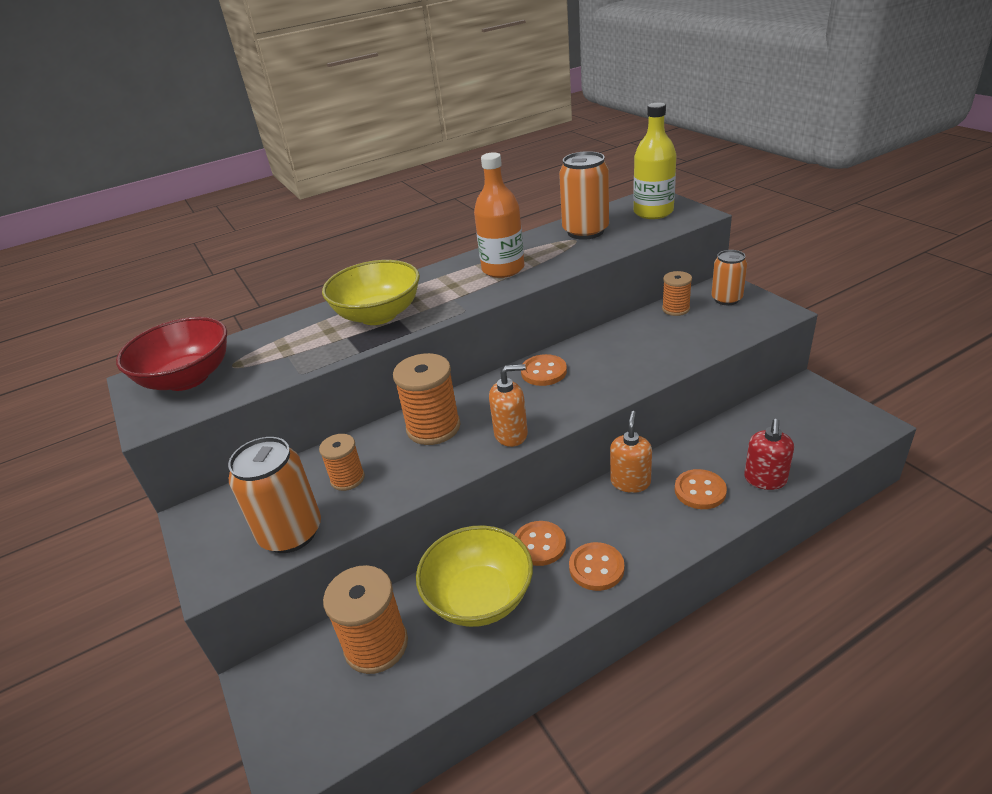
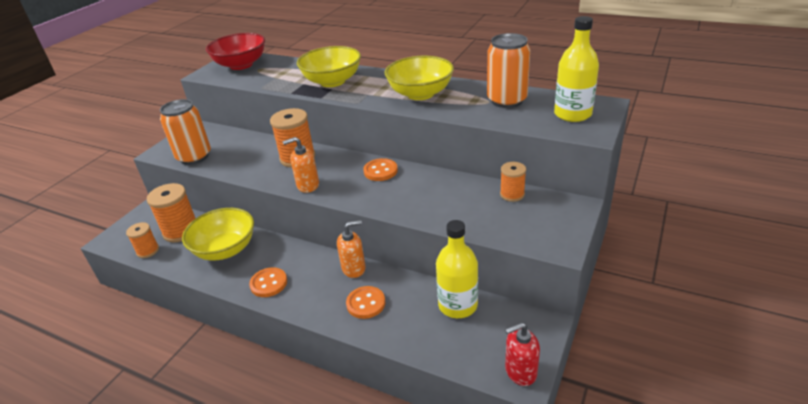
camera: 55 degrees right, 0 degrees up
orange spool [319,434,365,491] -> orange spool moved to [126,222,159,258]
orange bottle [474,152,524,278] -> yellow bowl [385,56,454,100]
orange soap dispenser [489,364,528,447] -> orange soap dispenser turned 120 degrees clockwise [282,137,319,193]
orange button [515,521,566,566] -> none
orange can [711,250,747,305] -> none
red soap dispenser [744,419,794,490] -> red soap dispenser moved to [505,323,540,386]
none -> yellow bottle [436,220,478,318]

